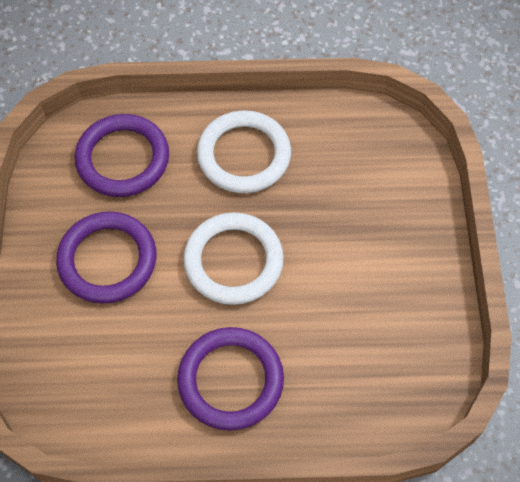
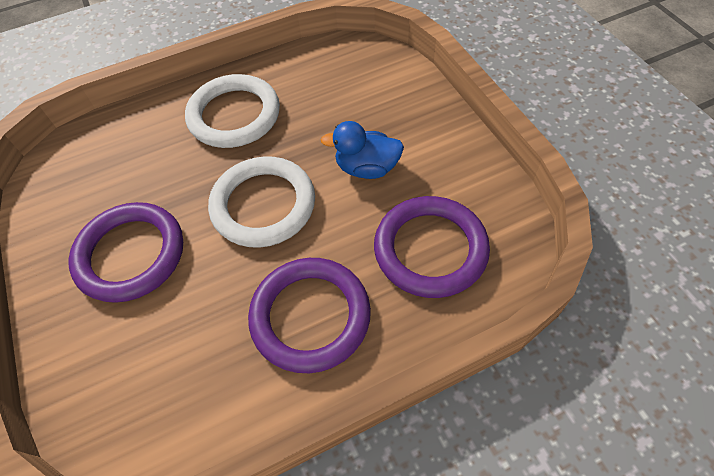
camera: 20 degrees left, 5 degrees down
purple ring [75,114,169,197] -> purple ring moved to [374,196,490,298]
none -> blue duck [321,121,404,179]

